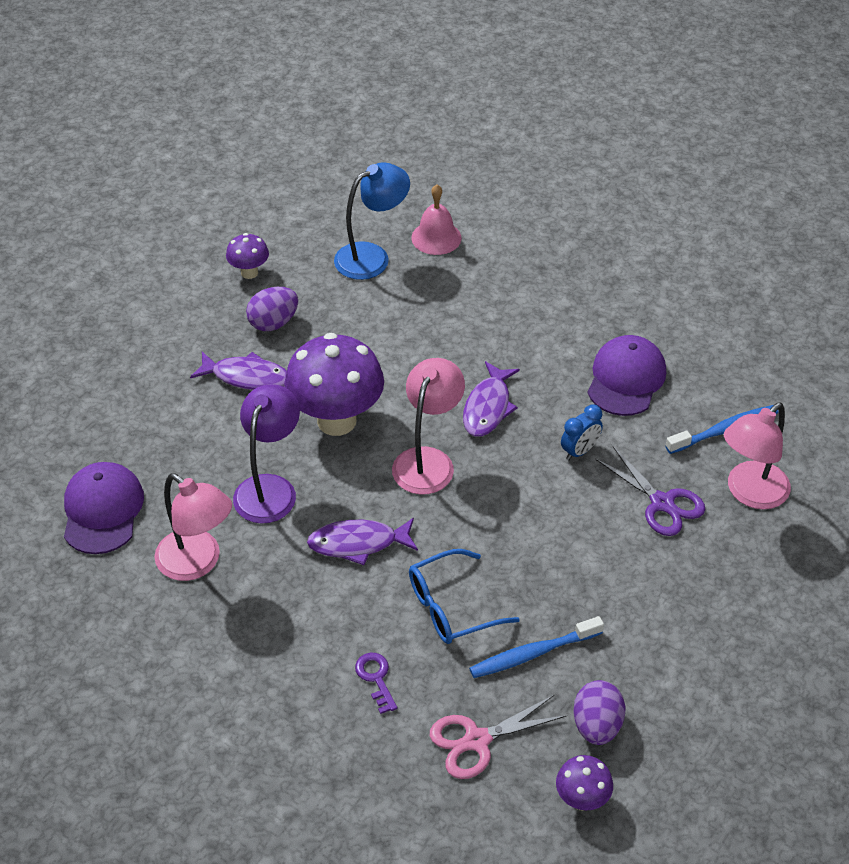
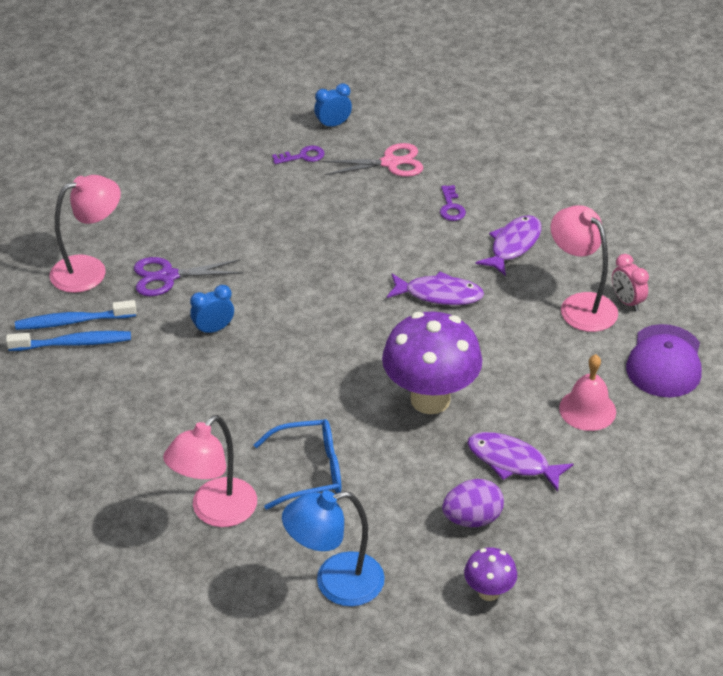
camera: 165 degrees left, 5 degrees down
purple lamp [233,384,300,524] -> none
pink lamp [392,358,465,494] -> pink lamp moved to [163,415,257,527]
blue glasses [409,549,520,644] -> blue glasses moved to [254,419,341,510]
pink bell [412,184,462,255] -> pink bell moved to [559,354,616,431]
purple fish [463,361,520,437] -> purple fish moved to [476,215,542,276]
blue toothbrush [469,616,604,678] -> blue toothbrush moved to [6,331,131,351]
purple mushroom [556,755,613,811] -> blue clock [314,83,352,129]
purple egg [573,680,626,745] -> purple key [272,146,325,164]
purple cap [588,335,666,416] -> none
purple scissors [596,447,705,536] -> purple scissors turned 75 degrees counterclockwise [134,257,243,296]
none -> pink clock [612,254,649,311]

